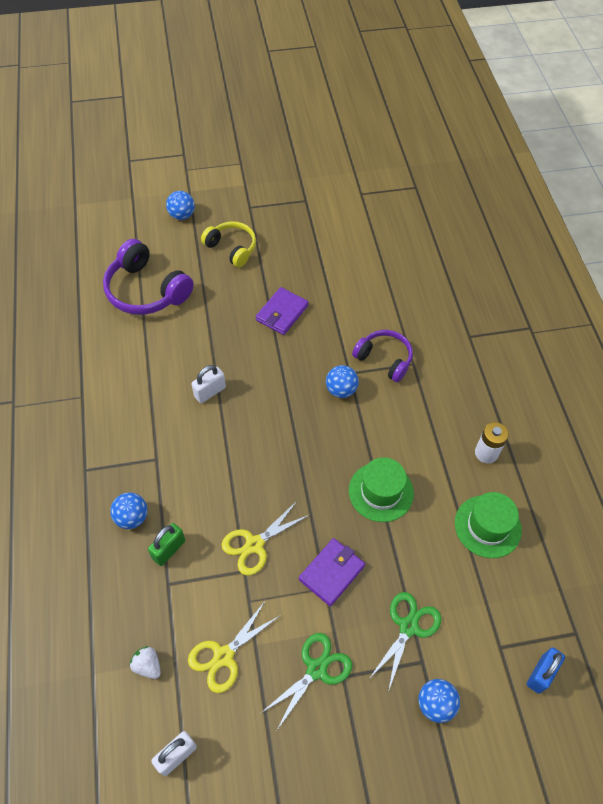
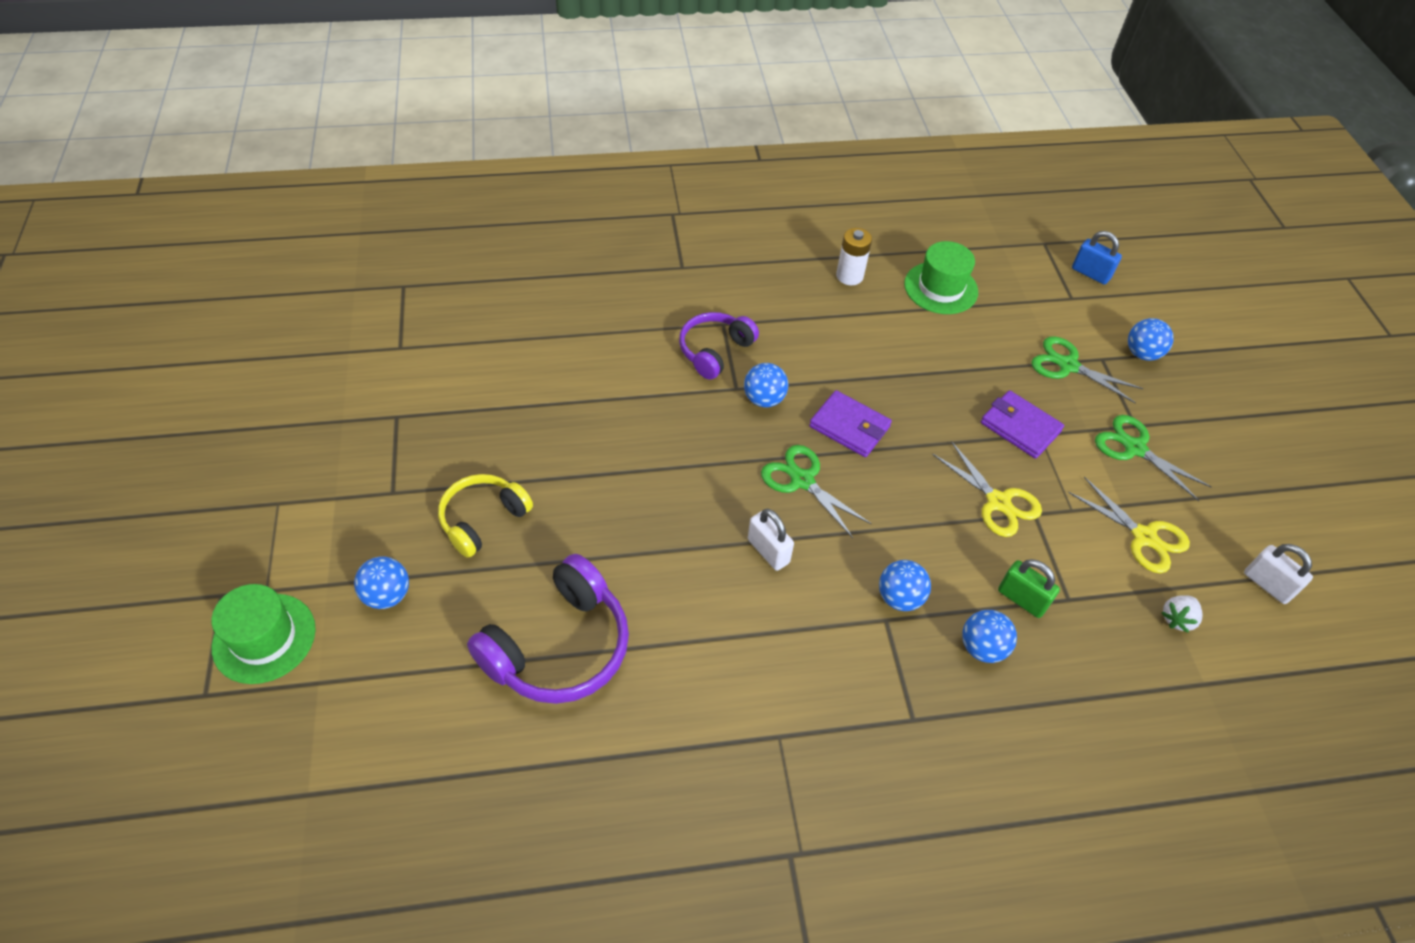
camera: 90 degrees left, 5 degrees down
purple wallet [256,287,309,335] -> purple wallet moved to [809,390,892,457]
green hat [349,457,414,522] -> green hat moved to [211,584,316,684]
none -> green scissors [761,445,872,538]
none -> blue ball [879,560,931,611]

